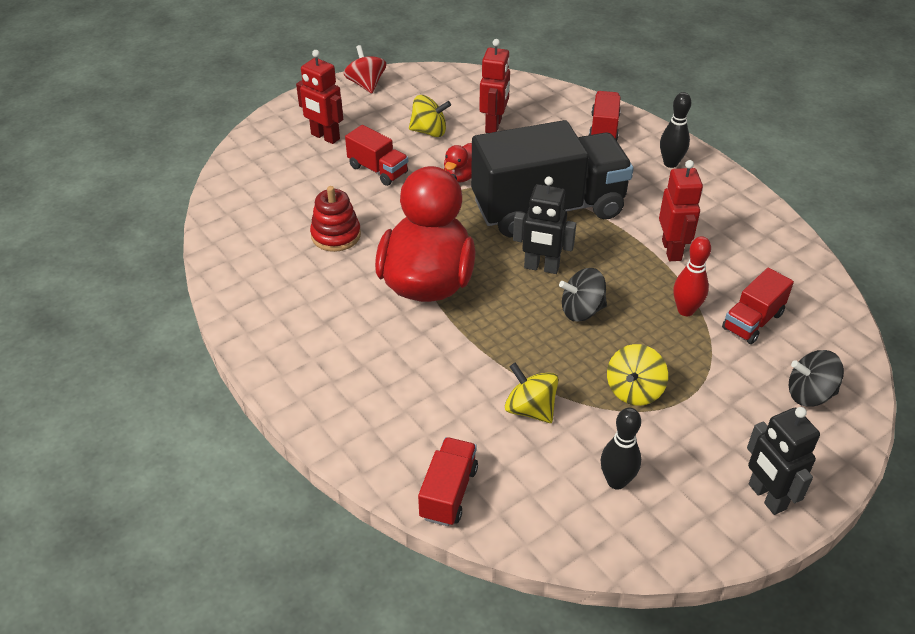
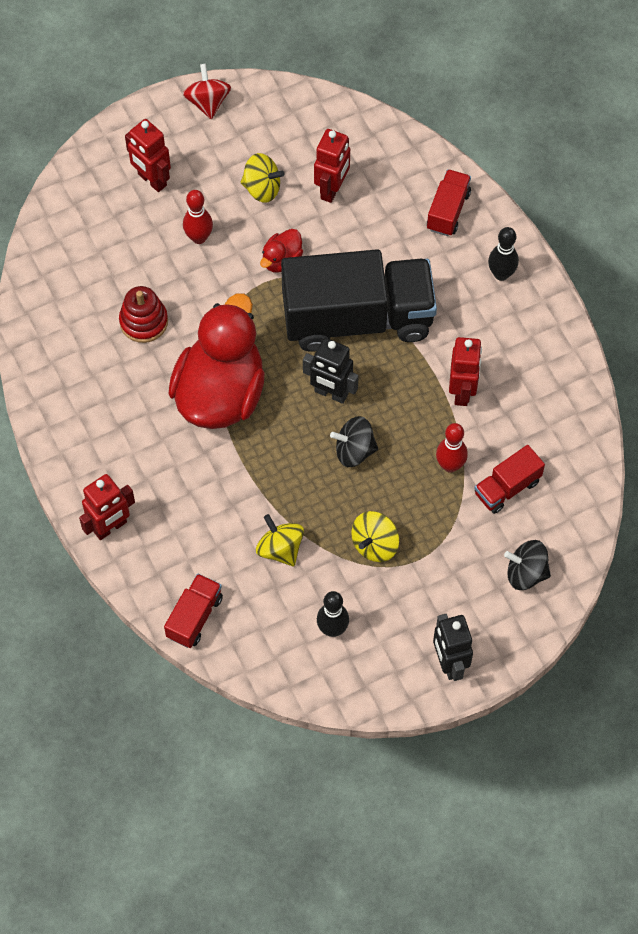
camera: 10 degrees right, 20 degrees up
red truck [345,125,408,186] -> red bowling pin [183,190,213,244]
none -> red robot [79,474,135,540]

